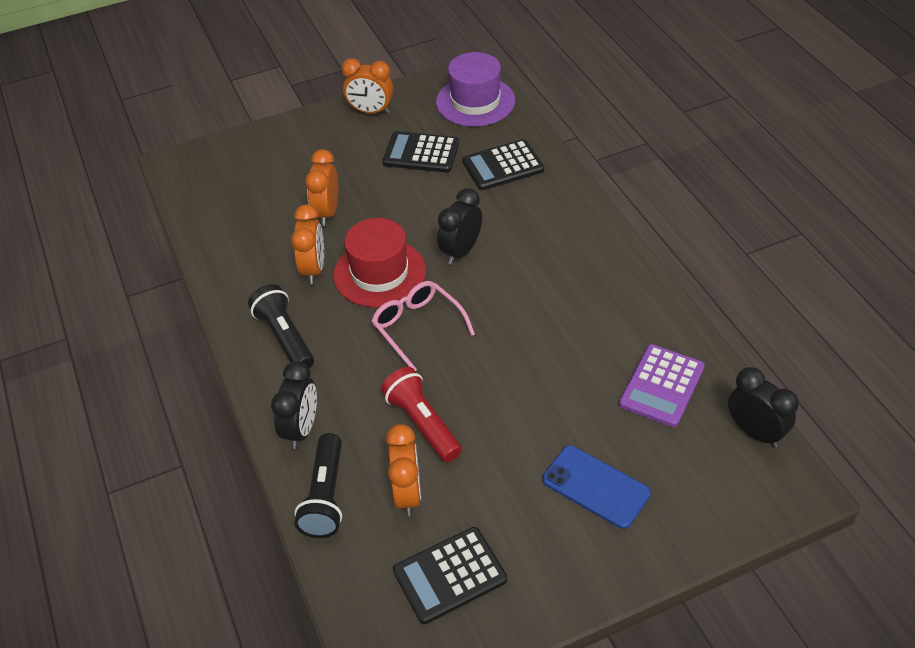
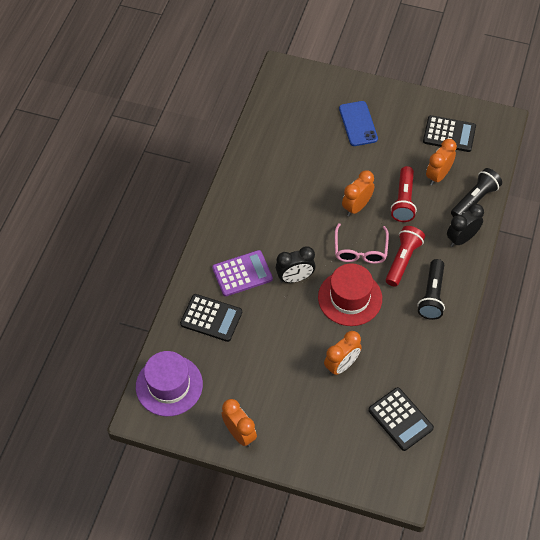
camera: 140 degrees left, 10 degrees up
orange clock [291,205,324,284] -> orange clock moved to [342,170,374,216]
black calculator [383,131,459,173] -> black calculator moved to [368,387,434,451]
purple calculator [619,344,705,427] -> purple calculator moved to [212,250,273,296]
black clock [728,367,799,447] -> none
none -> red flashlight [386,226,425,287]

